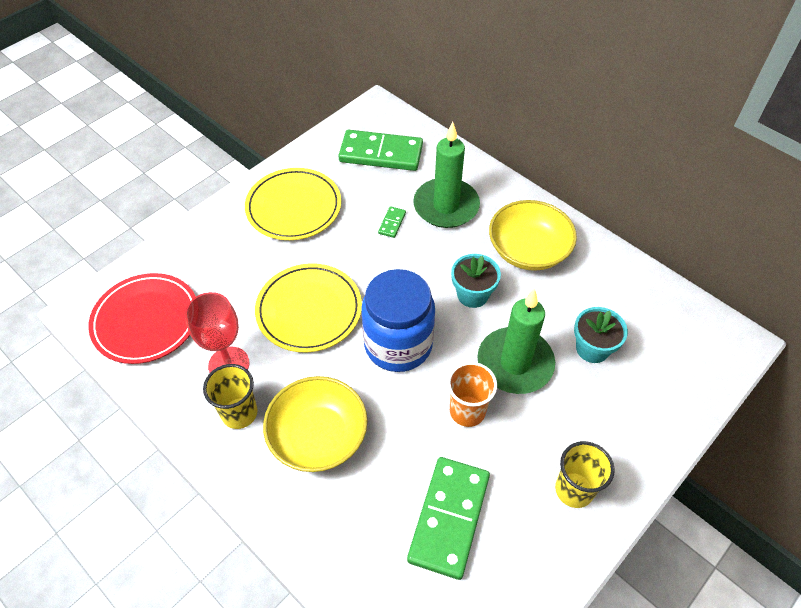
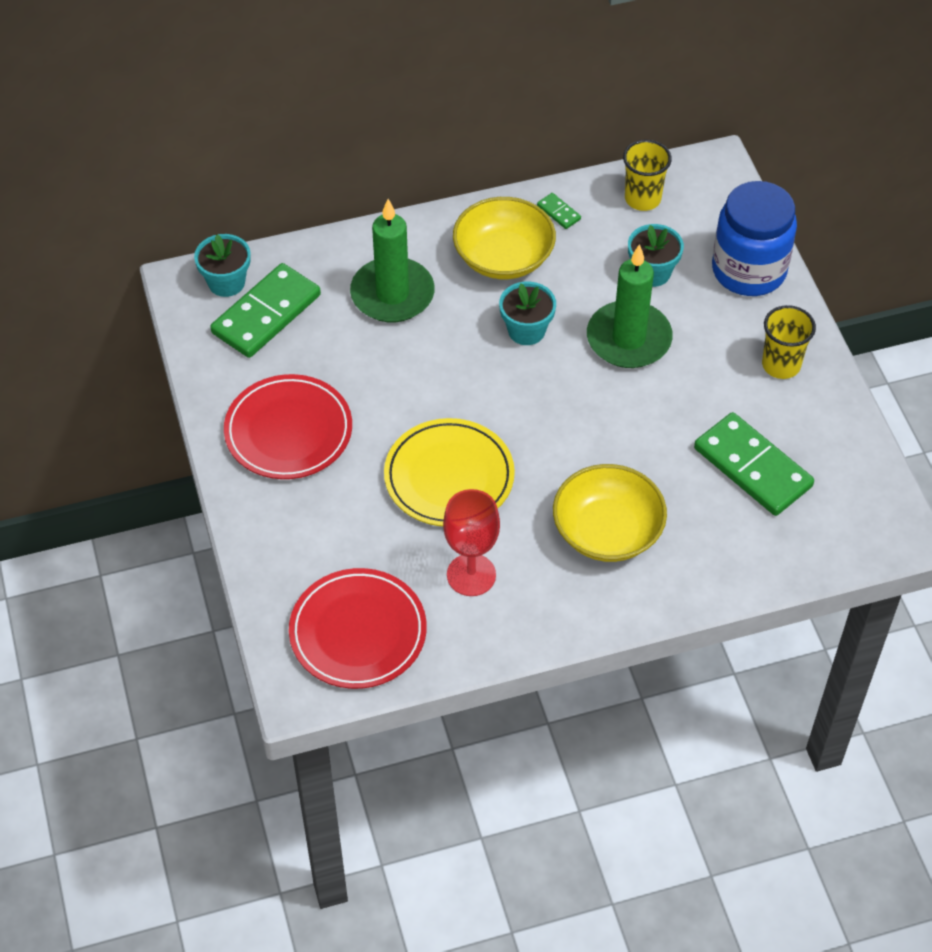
camera: 60 degrees left, 0 degrees up
yellow cup [203,364,257,429] -> yellow cup moved to [623,140,672,211]
yellow plate [245,168,341,240] -> red plate [224,374,352,479]
blue jar [361,269,435,372] -> blue jar moved to [712,181,797,296]
green domino [378,206,406,238] -> green domino moved to [537,193,581,229]
orange cup [447,362,497,427] -> none
none -> turquoise flower pot [194,234,251,297]

